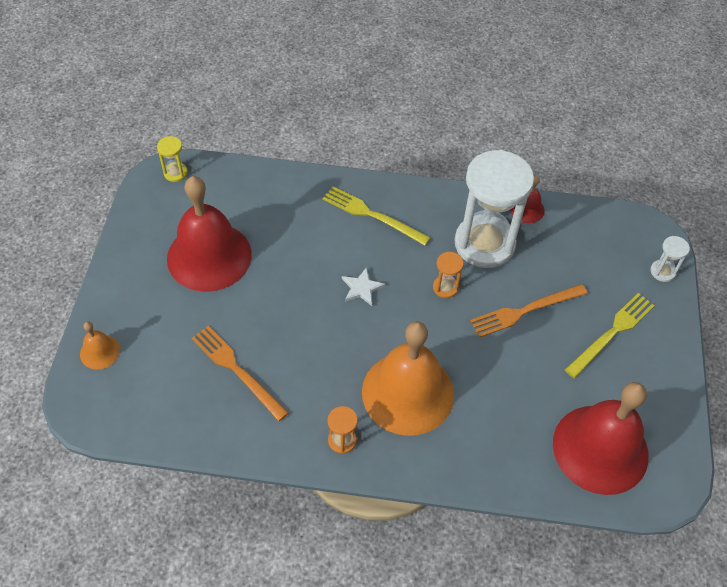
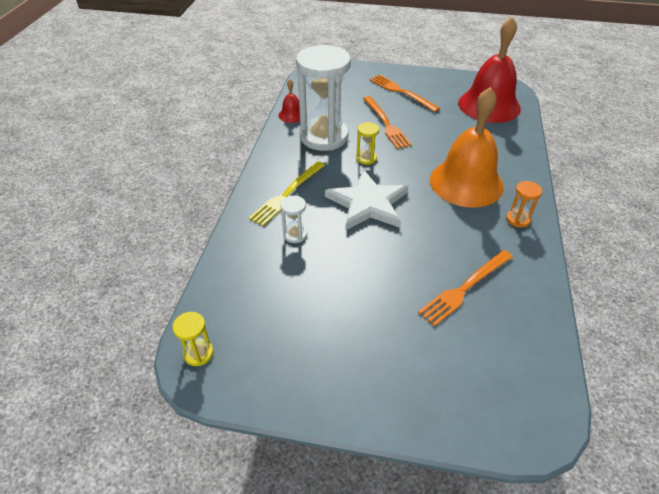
camera: 85 degrees left, 10 degrees down
orange bell [80,321,120,370] -> none
red bell [167,176,252,292] -> none
white star [342,267,385,306] -> white star [325,169,408,231], size x2.15
orange hourglass [433,252,464,298] -> yellow hourglass [356,122,379,165]
yellow fork [565,293,655,378] -> orange fork [370,75,440,112]
white hourglass [650,236,690,282] -> white hourglass moved to [280,196,307,243]

